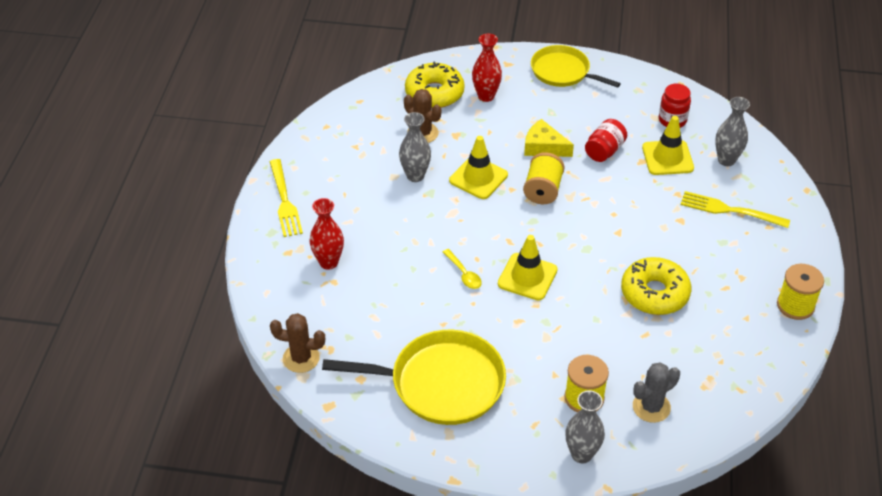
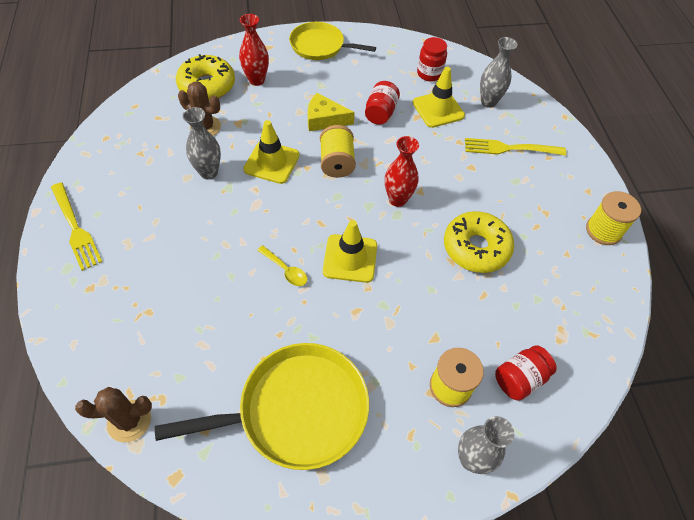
camera: 20 degrees left, 10 degrees up
red vase [309,198,344,270] -> red vase moved to [385,136,419,207]
grey cactus [633,362,680,423] -> red jar [495,345,557,401]

